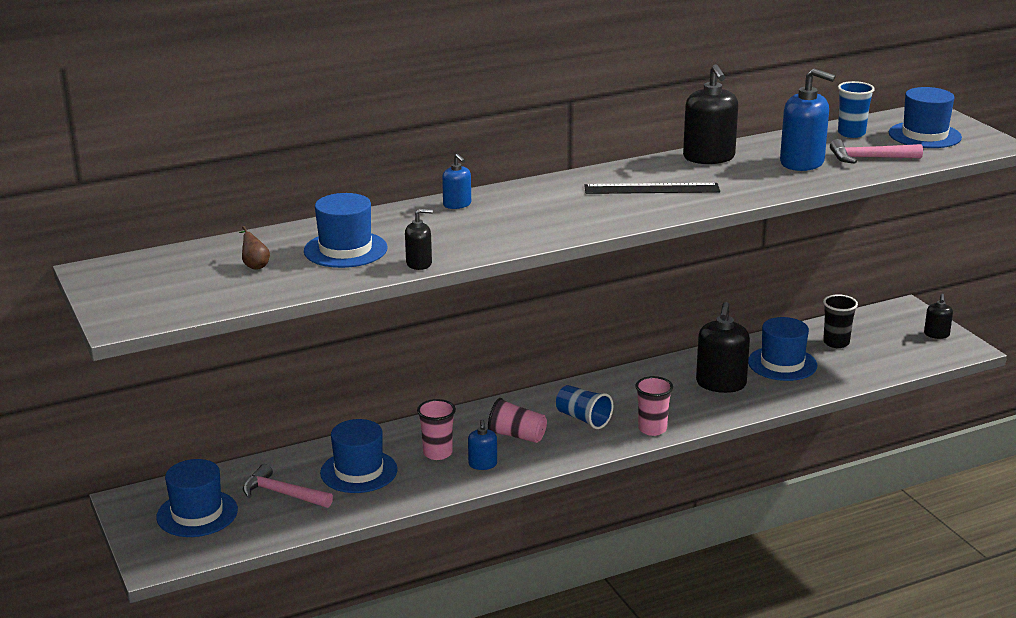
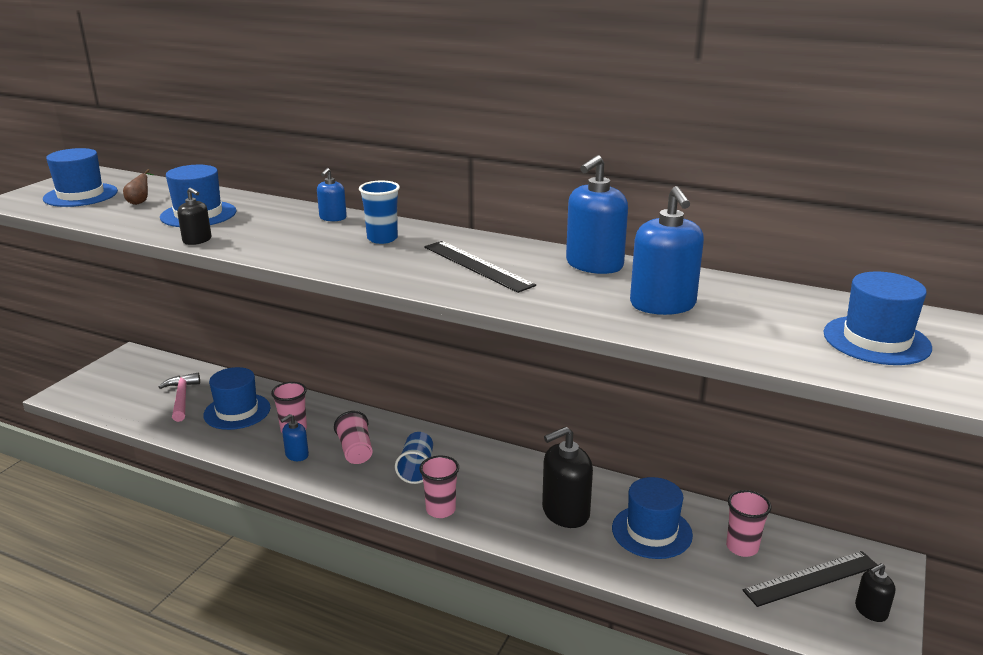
camera: 50 degrees right, 0 degrees up
blue hat [156,459,238,537] -> blue hat moved to [43,148,118,207]
black soap dispenser [683,64,738,164] -> blue soap dispenser [566,155,628,274]
black cup [823,294,858,348] -> pink cup [726,490,771,557]
pink hammer [830,139,923,164] -> none
blue cup [838,81,875,138] -> blue cup moved to [359,181,400,244]
none -> black ruler [742,551,877,607]

